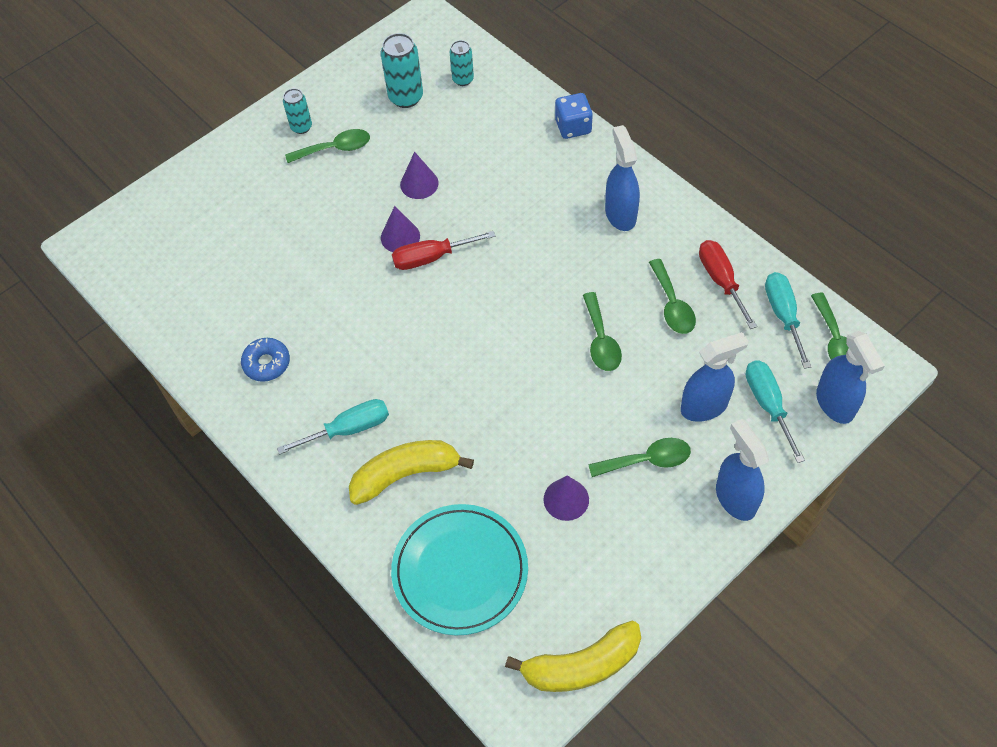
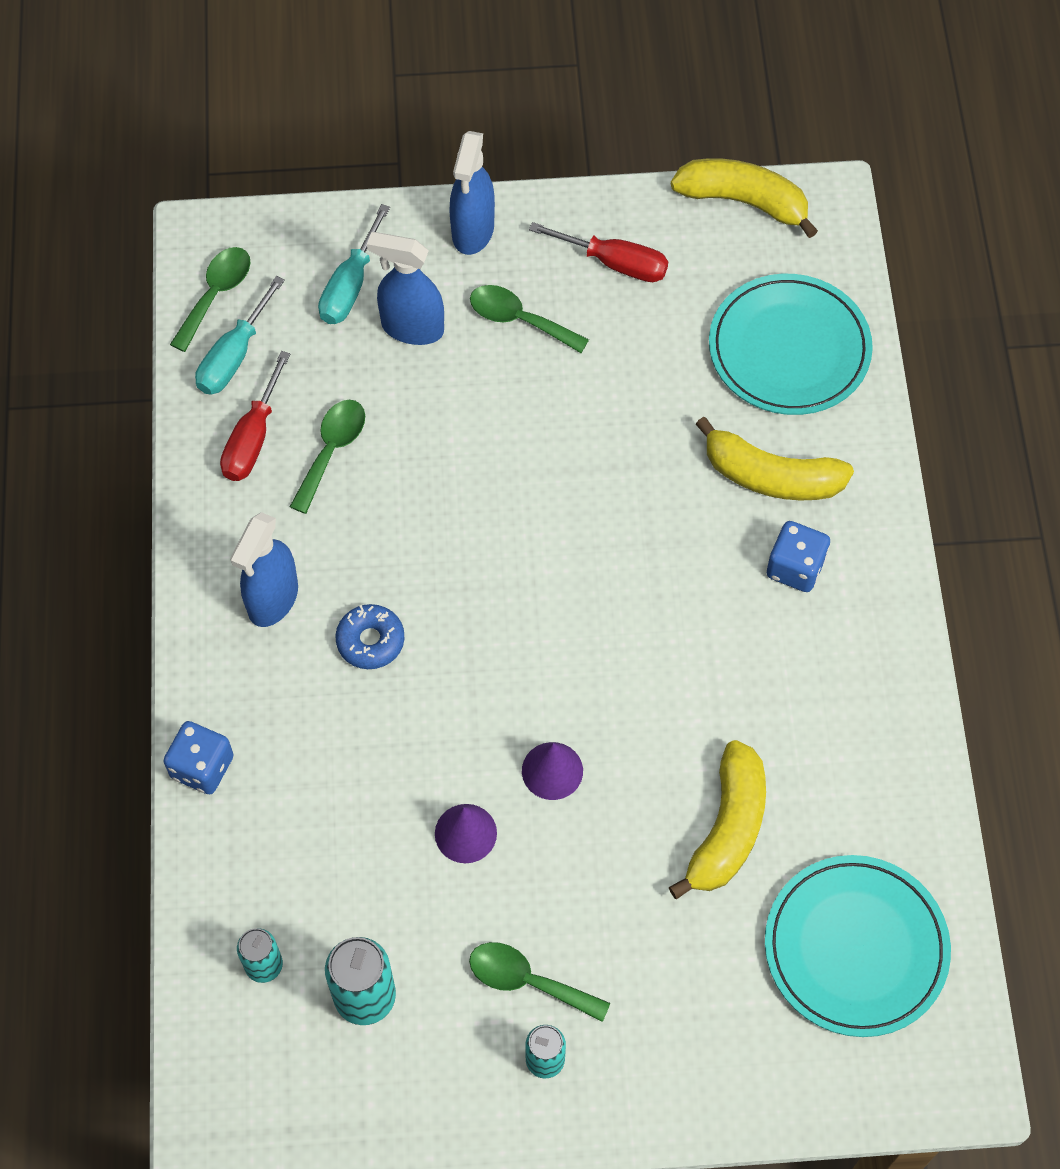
camera: 145 degrees left, 5 degrees up
blue donut [241,338,290,382] -> blue donut moved to [335,604,405,669]
turquoise screwdriver [277,399,389,455] -> blue dice [767,521,830,592]
red screwdriver [392,231,495,270] -> red screwdriver moved to [529,222,668,282]
purple cone [544,476,589,521] -> none
green spoon [583,292,622,371] -> none
blue spray bottle [816,331,885,424] -> none
none -> yellow banana [669,740,766,899]
none -> turquoise plate [765,855,951,1037]

